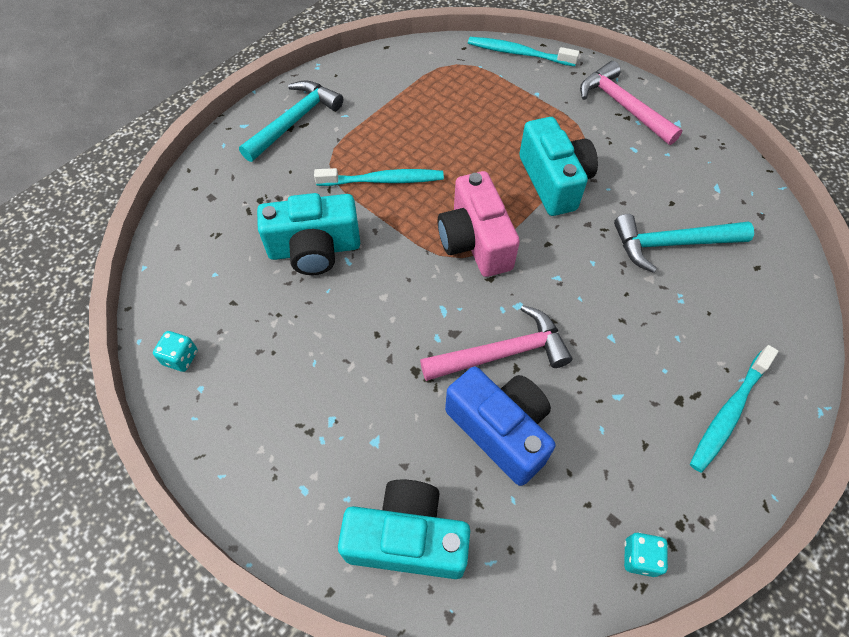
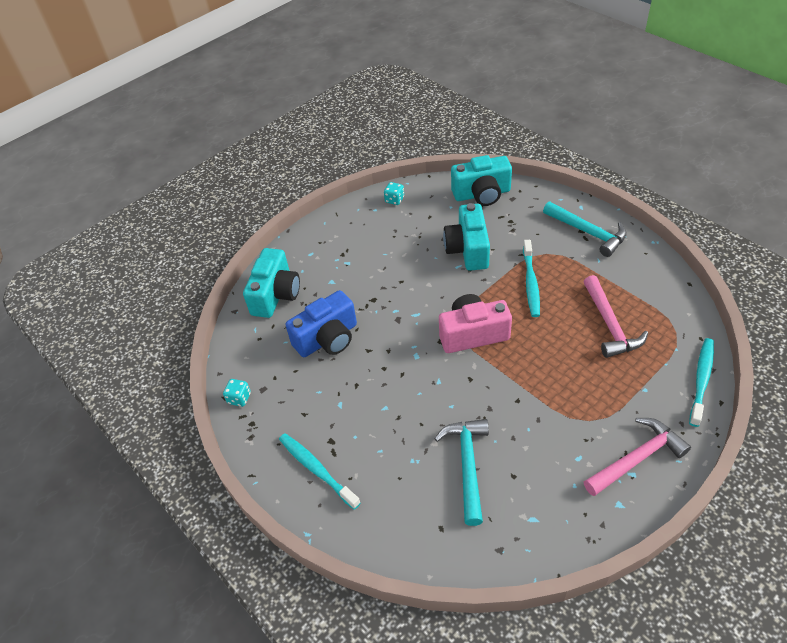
camera: 100 degrees right, 10 degrees down
pink hammer [420,305,572,381] -> pink hammer moved to [584,275,648,358]
turquoise camera [519,117,598,216] -> turquoise camera moved to [451,155,512,206]

